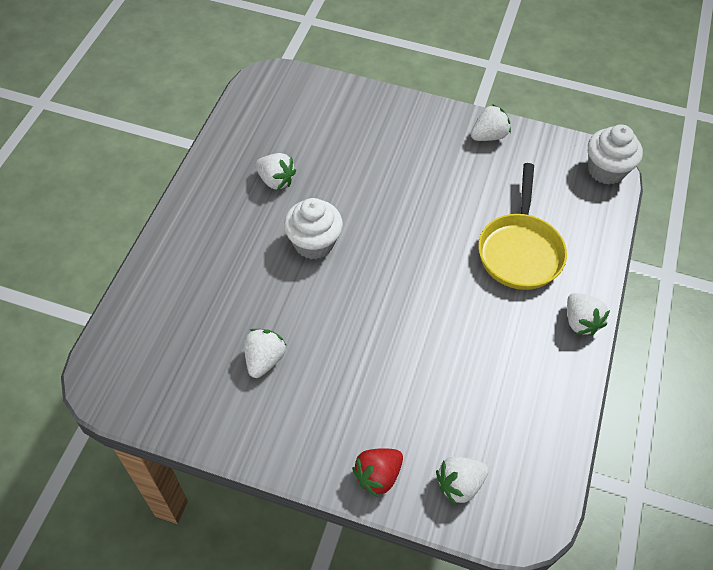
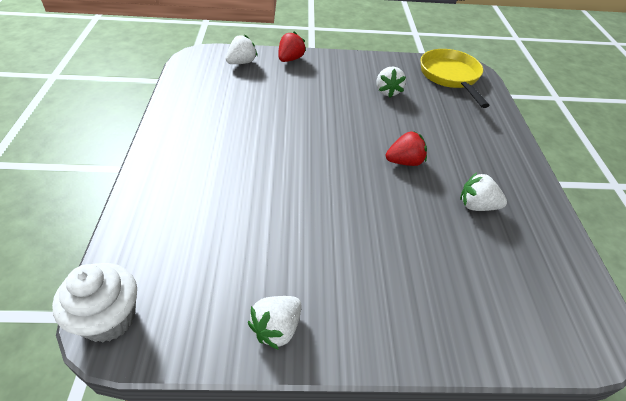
camera: 160 degrees right, 10 degrees down
white cupcake [284,198,343,259] -> red strawberry [386,131,427,166]
yellow pan [478,163,567,290] -> yellow pan moved to [420,49,490,108]
white strawberry [567,293,610,336] -> none

